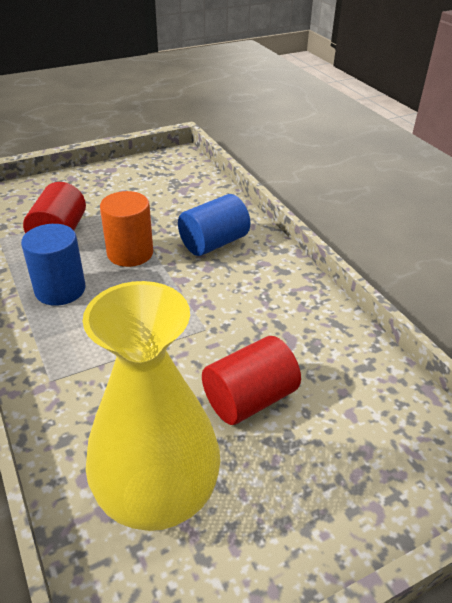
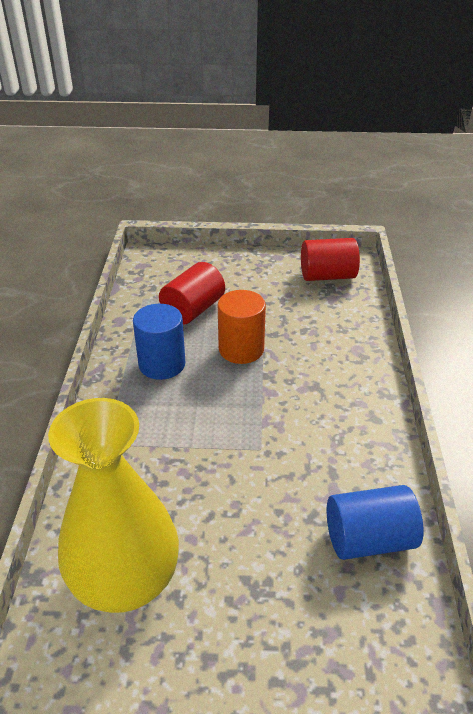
camera: 30 degrees right, 0 degrees up
blue cylinder [178,194,250,256] -> blue cylinder moved to [327,485,423,560]
red cylinder [202,336,301,425] -> red cylinder moved to [301,238,360,281]

